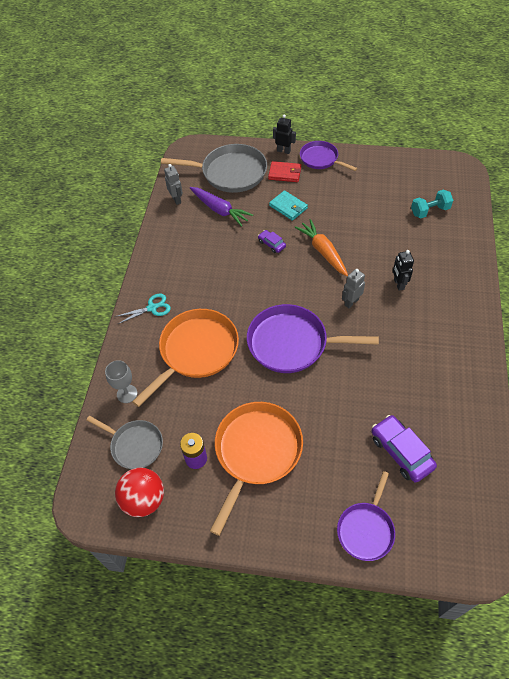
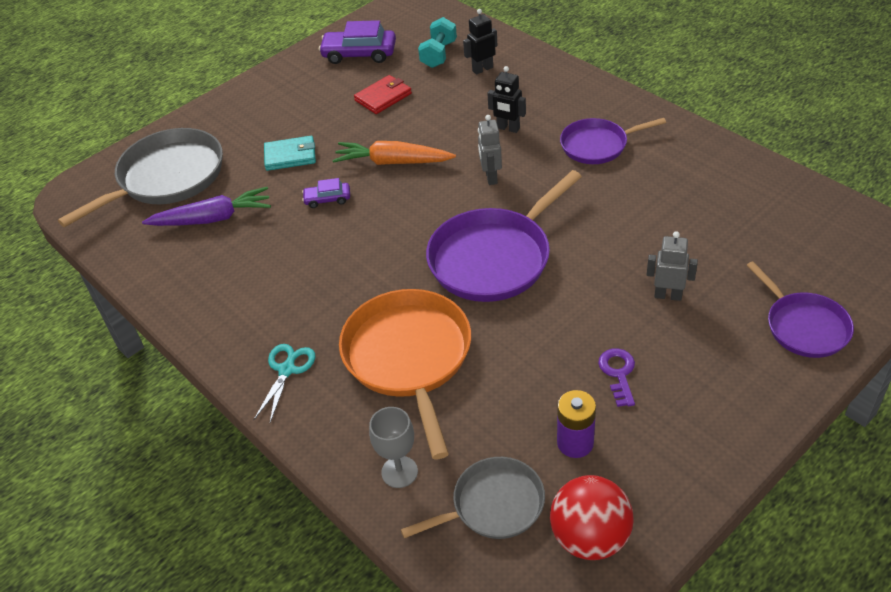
camera: 50 degrees left, 10 degrees down
grey robot [164,164,183,205] -> grey robot moved to [647,231,698,301]
orange pan [210,402,303,536] -> purple key [598,348,635,407]
red wallet [268,161,301,182] -> red wallet moved to [354,75,412,114]
black robot [273,114,296,154] -> black robot moved to [463,9,498,75]
purple pan [300,141,357,171] -> purple pan moved to [560,118,666,164]
purple car [371,415,437,483] -> purple car moved to [319,20,396,64]

